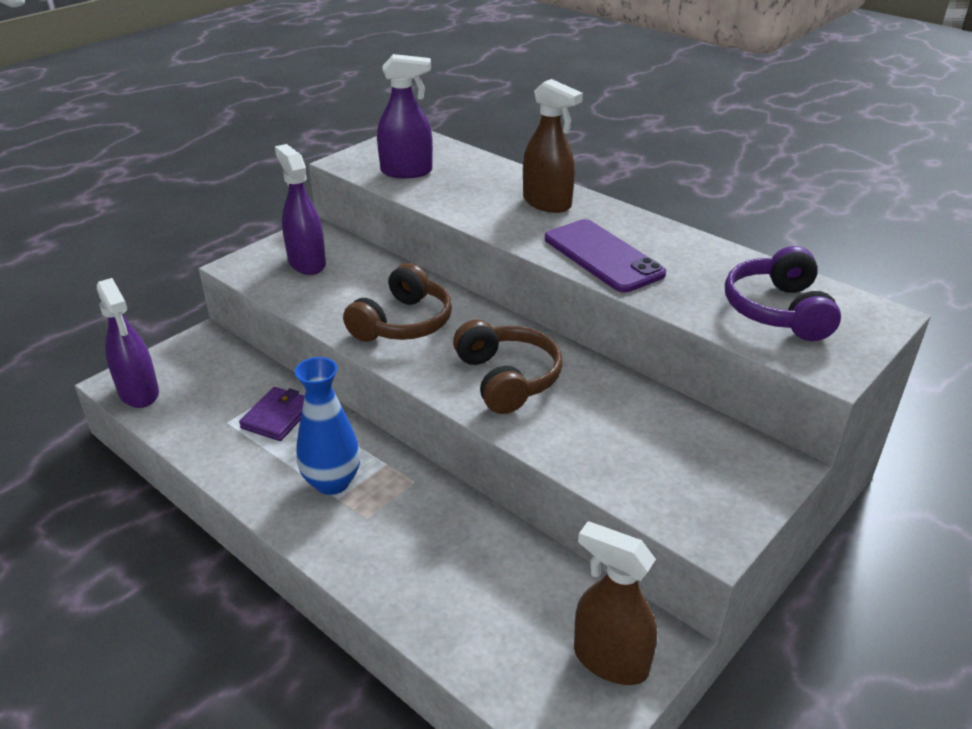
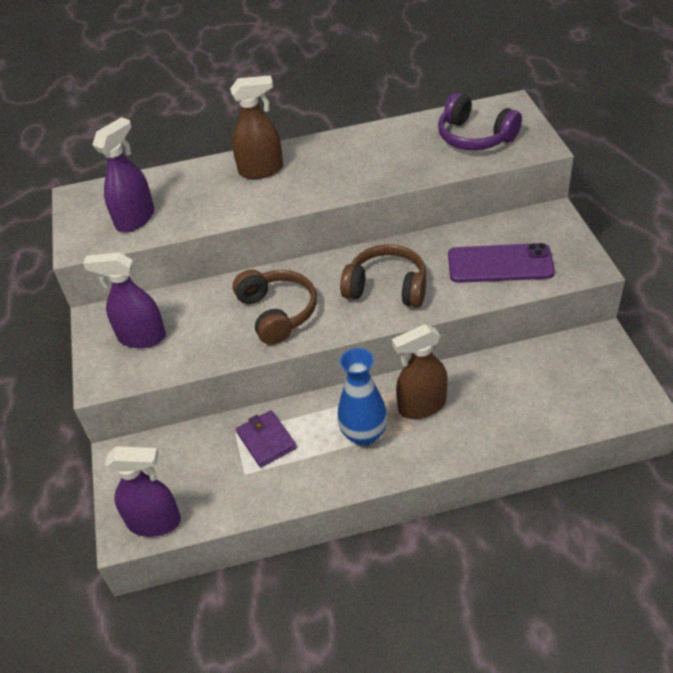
camera: 50 degrees left, 10 degrees up
purple phone [545,219,666,293] -> purple phone moved to [448,243,555,283]
brown spray bottle [574,521,657,685] -> brown spray bottle moved to [392,324,448,419]

